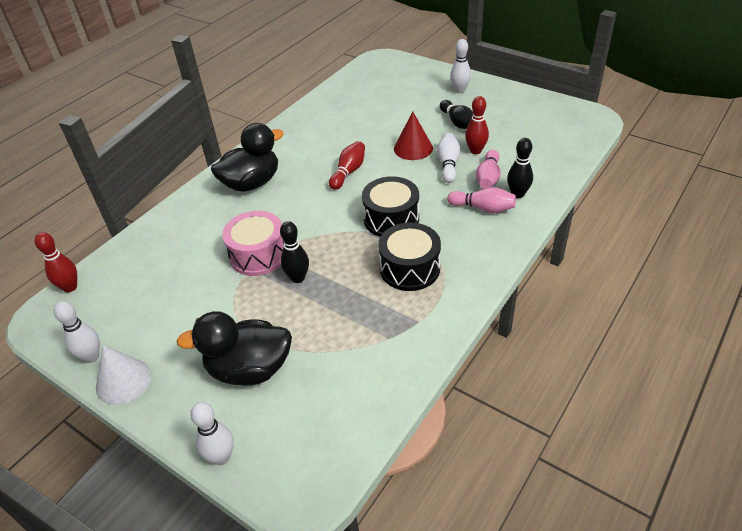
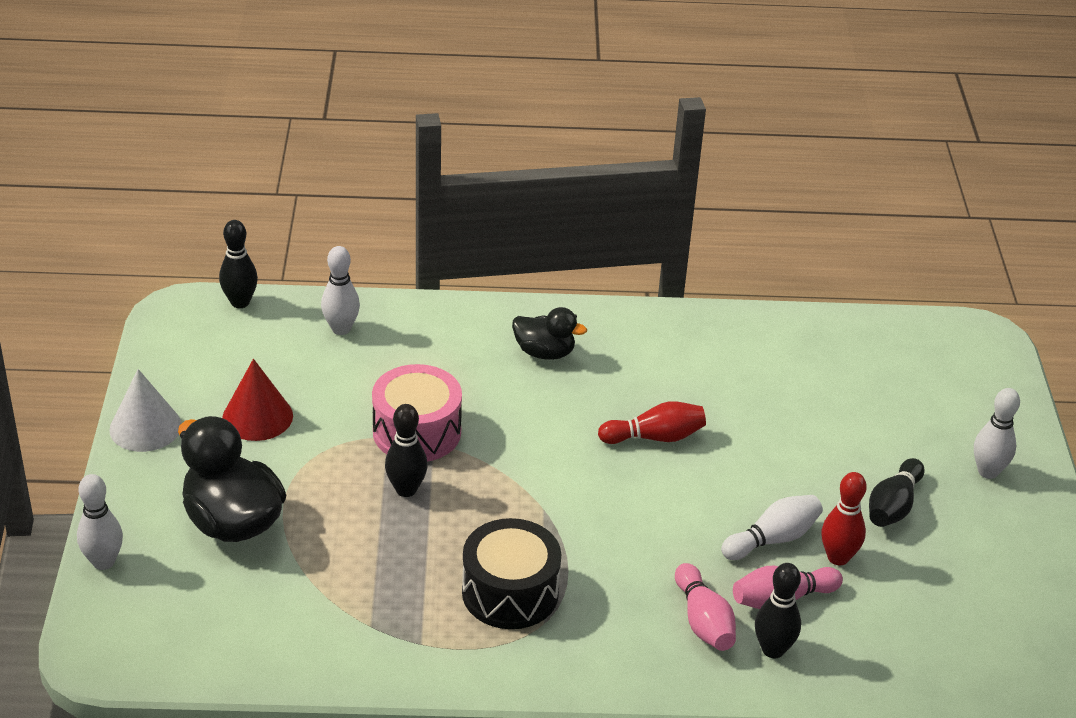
camera: 50 degrees right, 5 degrees down
red bowling pin [35,232,77,292] -> black bowling pin [219,220,258,308]
white bowling pin [54,301,100,363] -> white bowling pin moved to [321,246,360,335]
black duck [211,123,284,192] -> black duck [512,307,587,360], size x0.59
black drum [362,176,419,237] -> none
red cone [394,112,433,160] -> red cone moved to [222,359,293,441]

